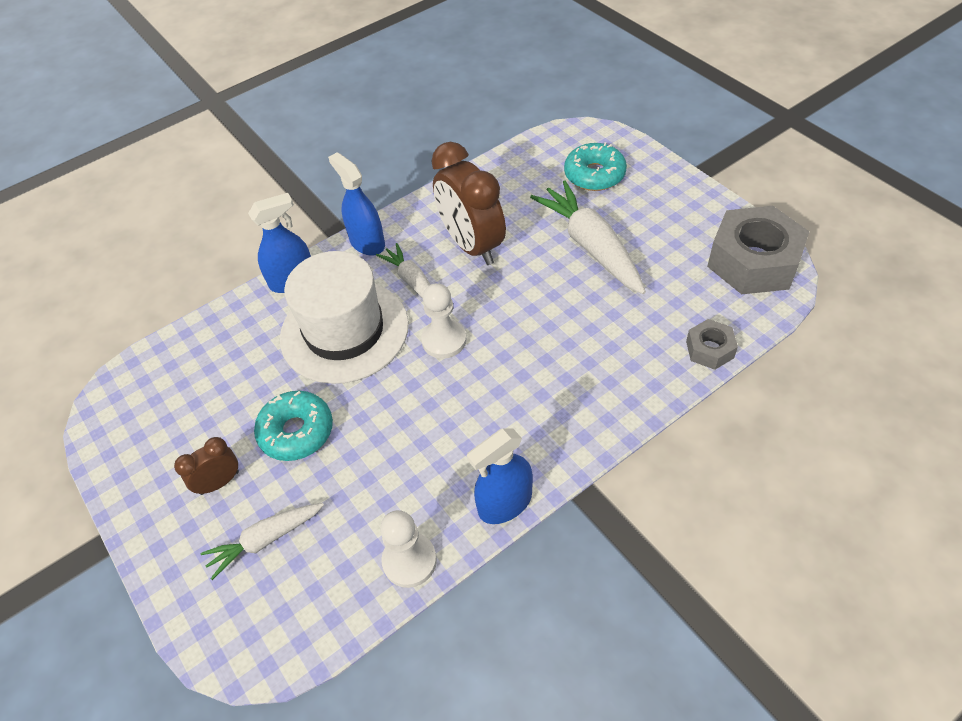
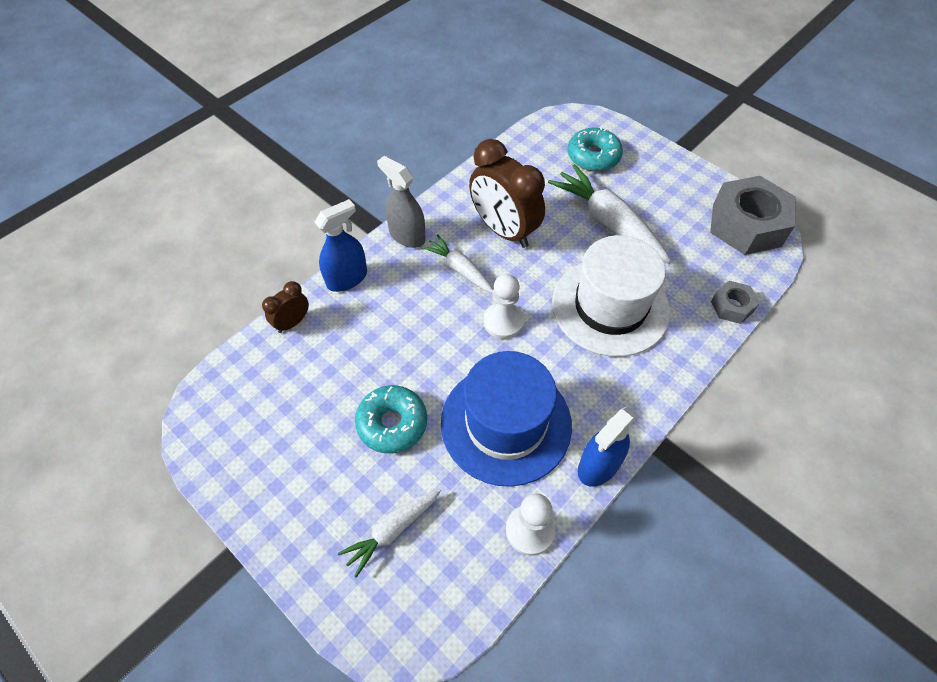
camera: 15 degrees left, 5 degrees up
brown clock [174,437,239,495] -> brown clock moved to [262,281,309,333]
white hat [280,251,409,384] -> white hat moved to [552,235,670,357]
blue spray bottle [328,152,385,256] -> grey spray bottle [377,156,426,248]
none -> blue hat [441,351,572,487]

